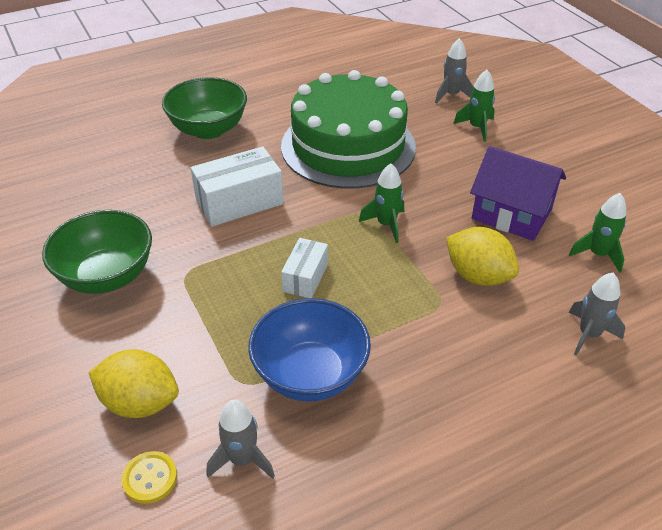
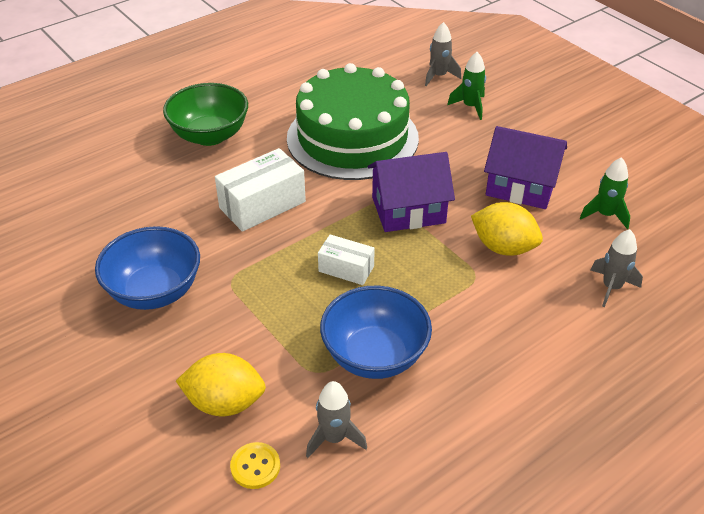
camera: 10 degrees left, 0 degrees up
green bowl [42,210,152,294] -> blue bowl [95,226,200,310]
white box [281,238,328,298] -> white box turned 75 degrees counterclockwise [318,234,375,285]
green rocket [359,164,404,243] -> purple house [368,152,455,232]

